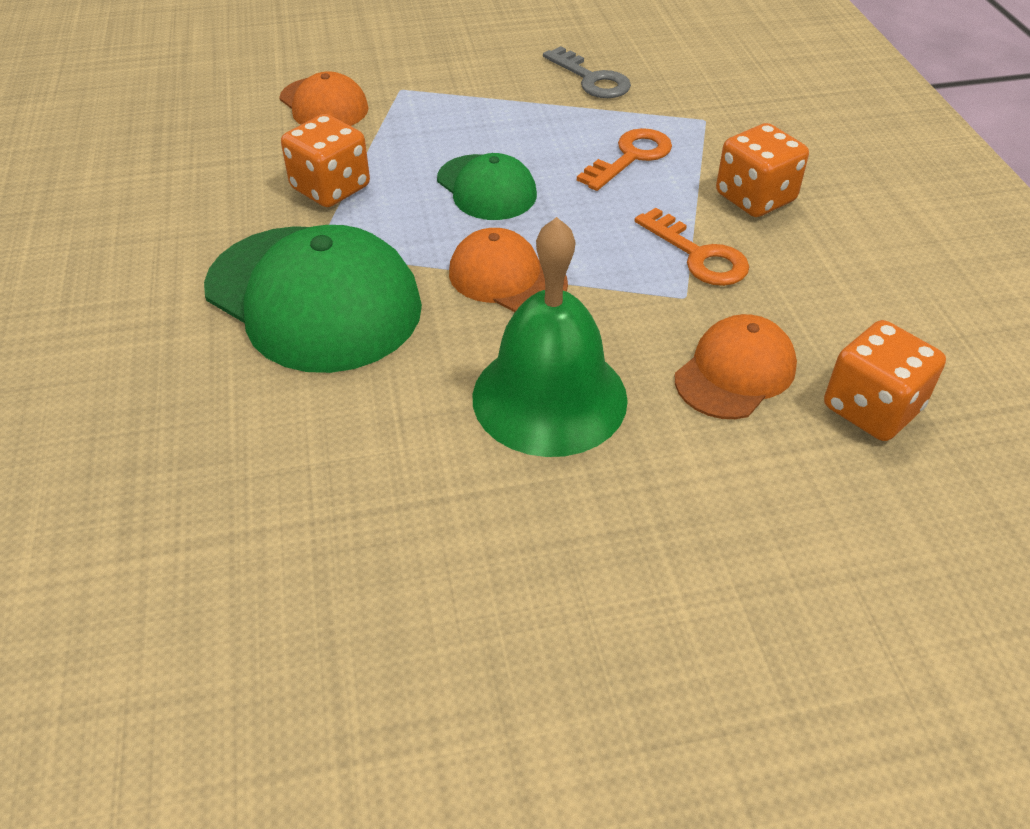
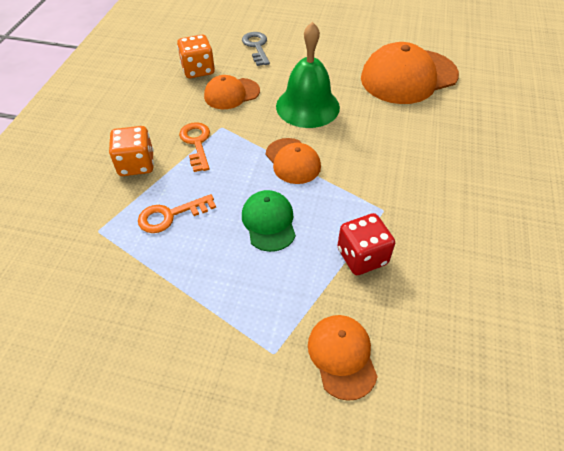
camera: 155 degrees left, 5 degrees up
green cap [204,225,422,373] -> none
orange dice [281,114,370,207] -> red dice [337,213,395,275]
grey key [543,46,631,98] -> grey key moved to [242,32,270,66]
none -> orange cap [361,42,459,104]

